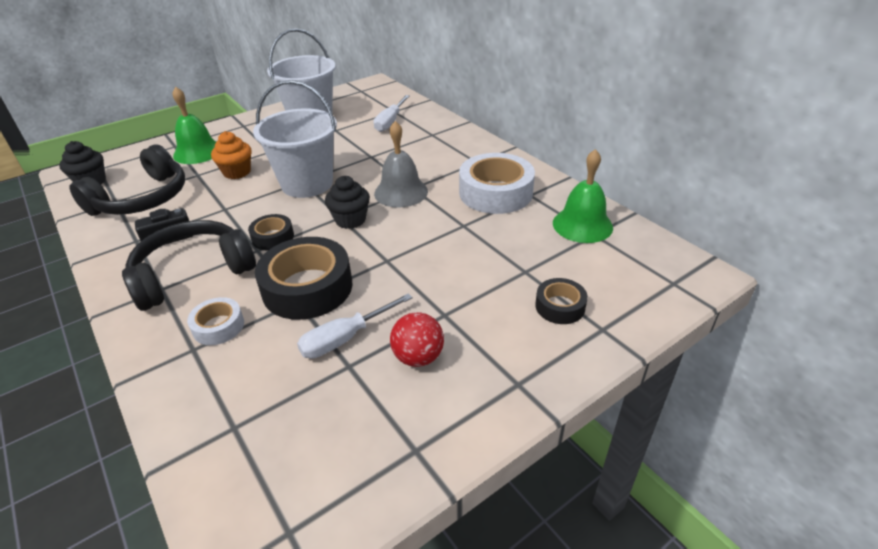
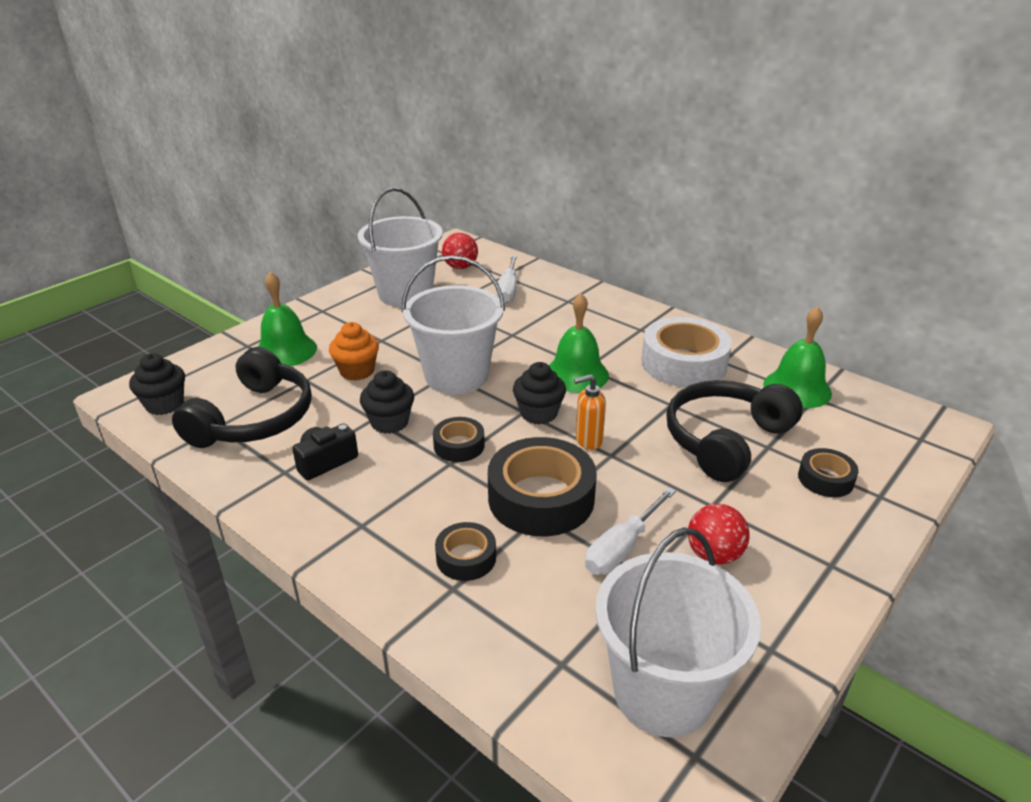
camera: 15 degrees left, 5 degrees down
black headphones [122,220,256,311] -> black headphones moved to [666,380,803,482]
white tape [187,297,244,345] -> black tape [435,522,496,581]
grey bell [374,121,428,208] -> green bell [549,293,609,393]
none -> black cupcake [360,370,414,434]
none -> red ball [442,233,478,269]
none -> orange soap dispenser [574,374,606,450]
none -> white bucket [595,527,761,737]

